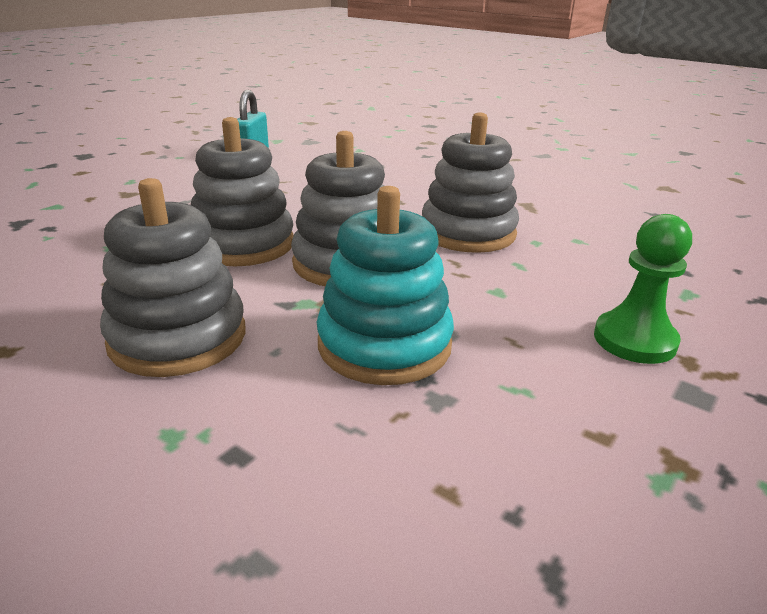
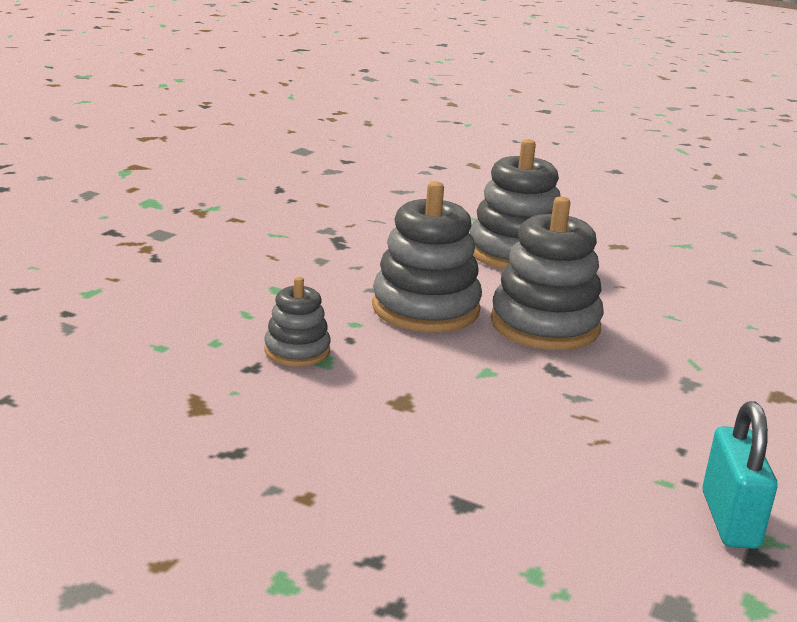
camera: 170 degrees right, 5 degrees down
turquoise stacking toy [317,186,454,385] -> none
grey stacking toy [422,112,519,253] -> grey stacking toy [264,277,331,366], size x0.55
green pawn [594,214,692,364] -> none

